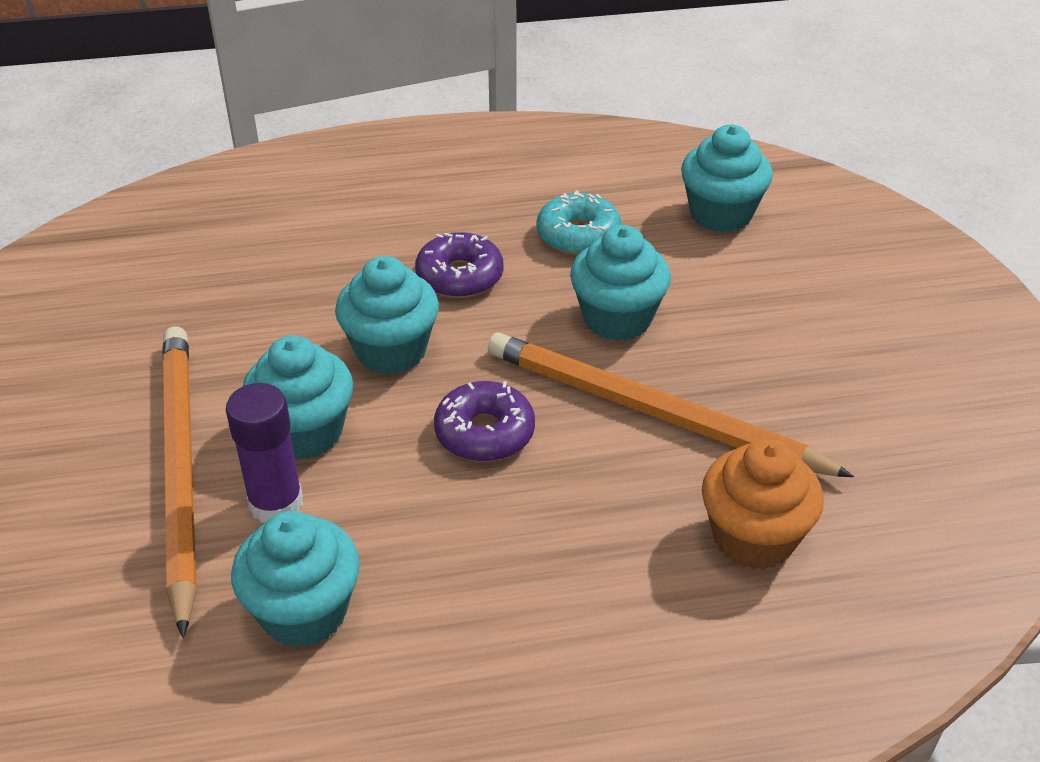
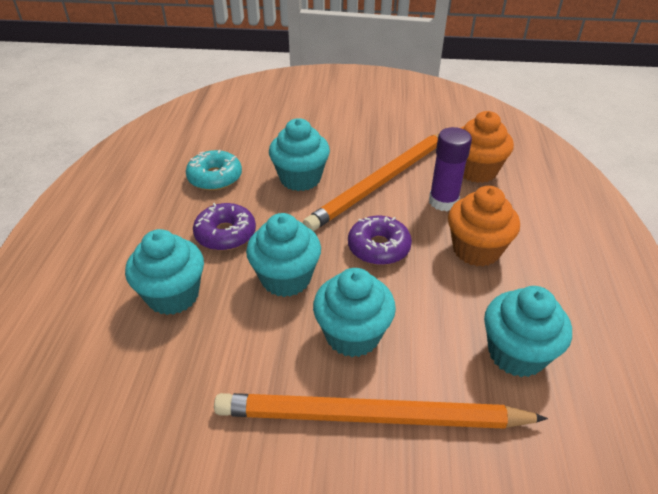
camera: 75 degrees left, 0 degrees up
purple glue stick [226,383,303,523] -> purple glue stick moved to [429,127,472,211]
turquoise cupcake [681,125,773,233] -> turquoise cupcake moved to [125,229,204,315]
none -> orange cupcake [448,186,520,266]

